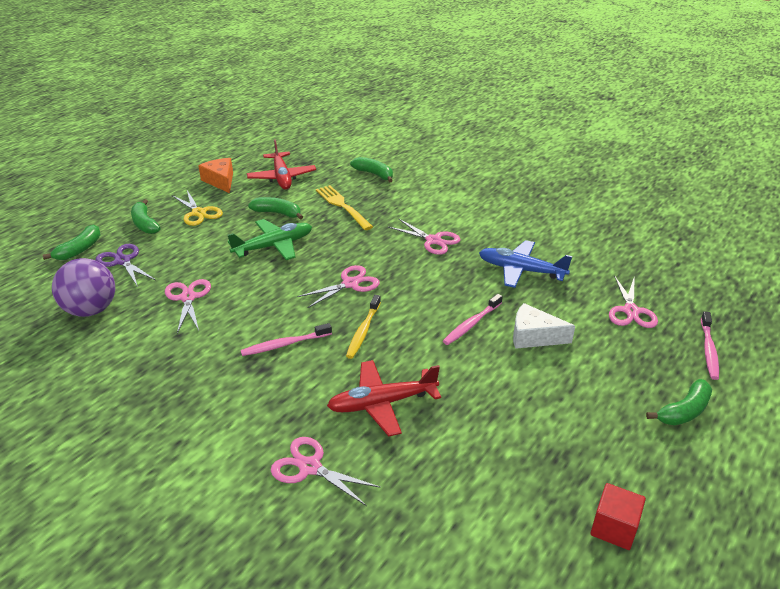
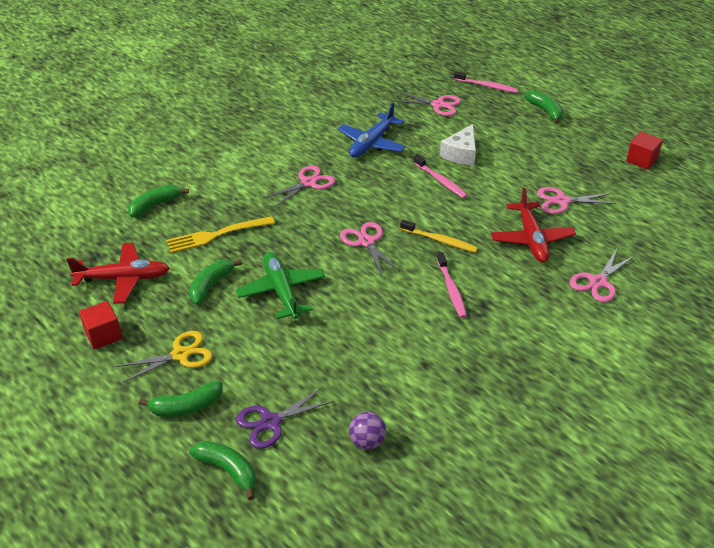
camera: 80 degrees left, 5 degrees up
purple ball [52,258,115,317] -> purple ball [349,412,386,450], size x0.55
pink scissors [165,279,211,333] -> pink scissors moved to [537,187,617,214]
orange cheese [198,158,233,193] -> red cube [79,301,122,350]

